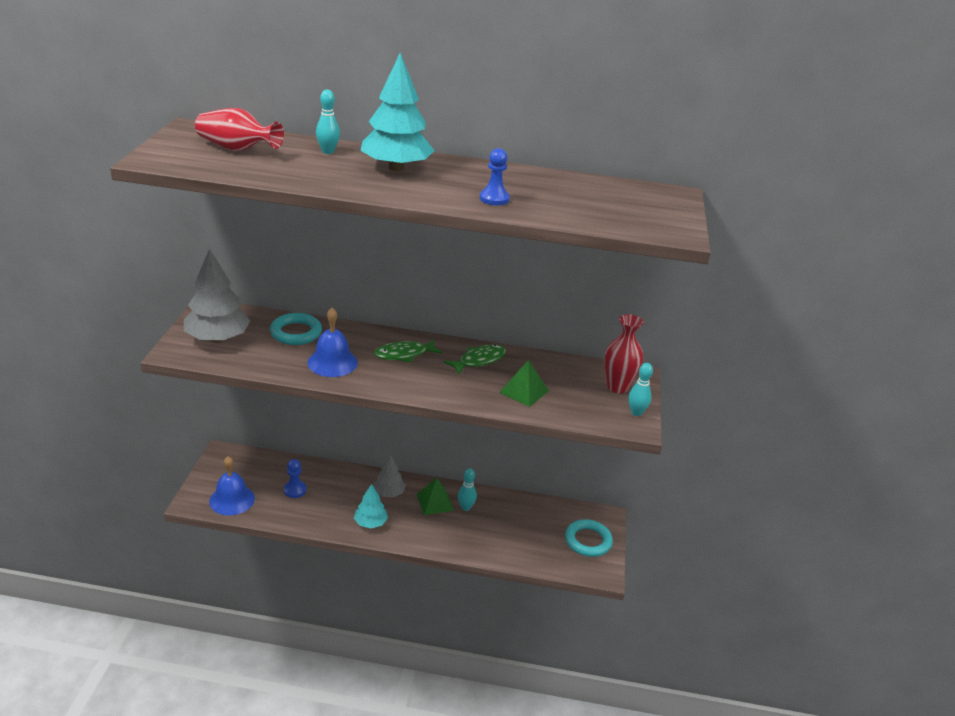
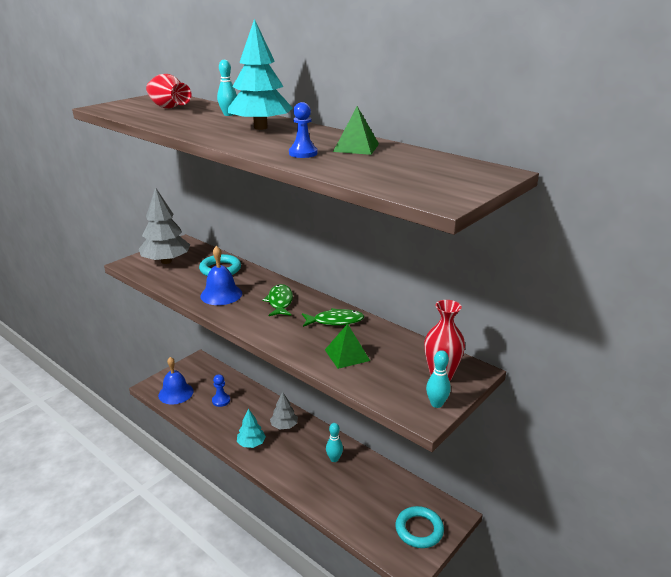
camera: 35 degrees right, 5 degrees down
green fish [374,339,442,362] -> green fish turned 75 degrees clockwise [262,284,293,316]
green pyramid [416,478,454,515] -> green pyramid moved to [333,106,379,155]

